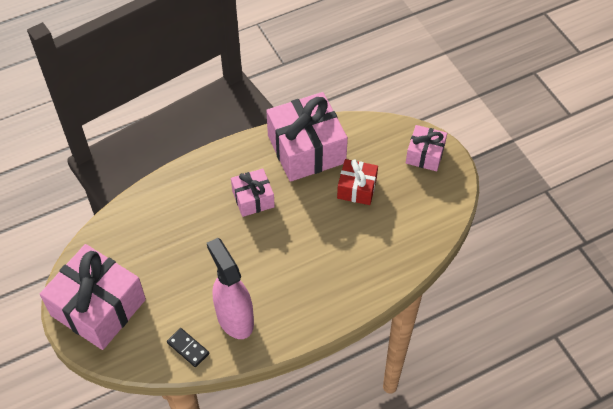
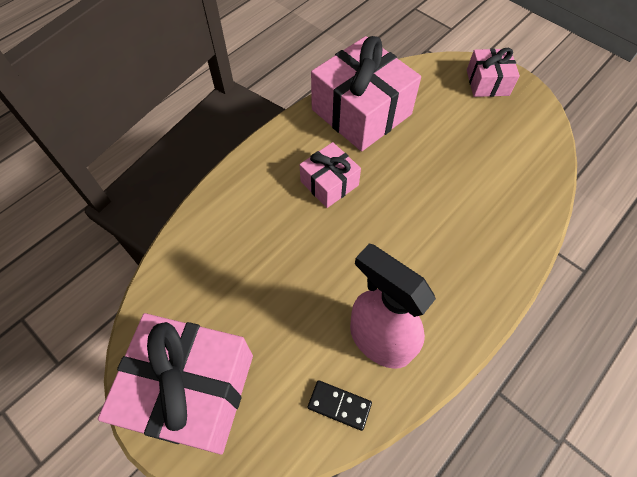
camera: 20 degrees left, 5 degrees up
red gift [337,159,378,205] -> none

